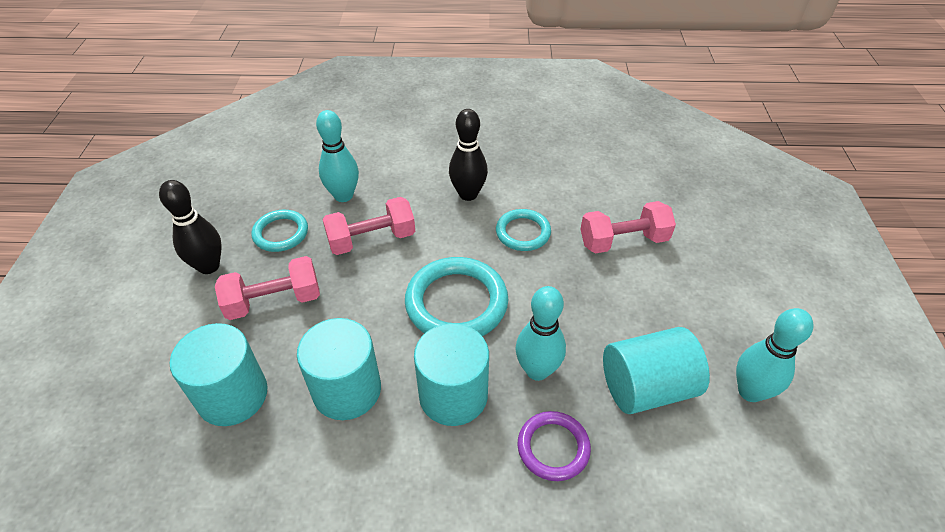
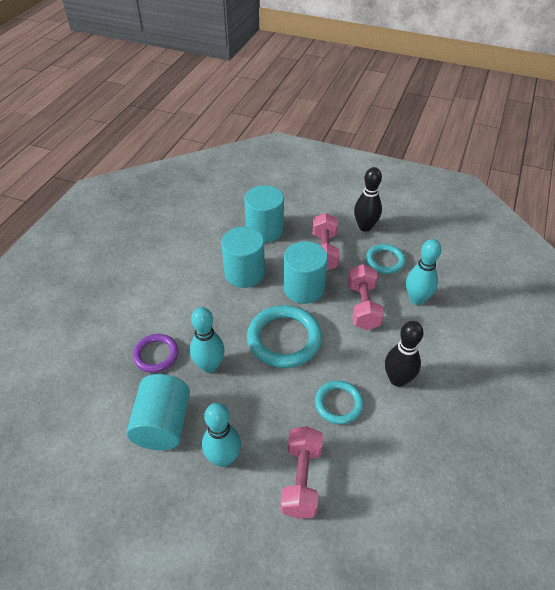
camera: 110 degrees right, 0 degrees up
turquoise cylinder [414,323,489,426] -> turquoise cylinder moved to [283,241,328,304]
turquoise bowling pin [736,308,813,402] -> turquoise bowling pin moved to [202,403,241,467]

